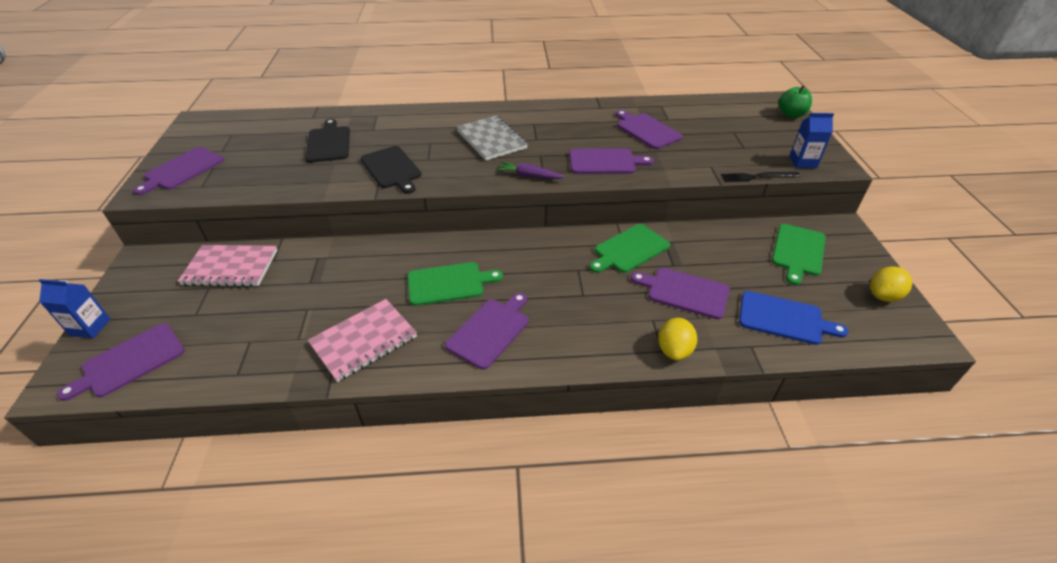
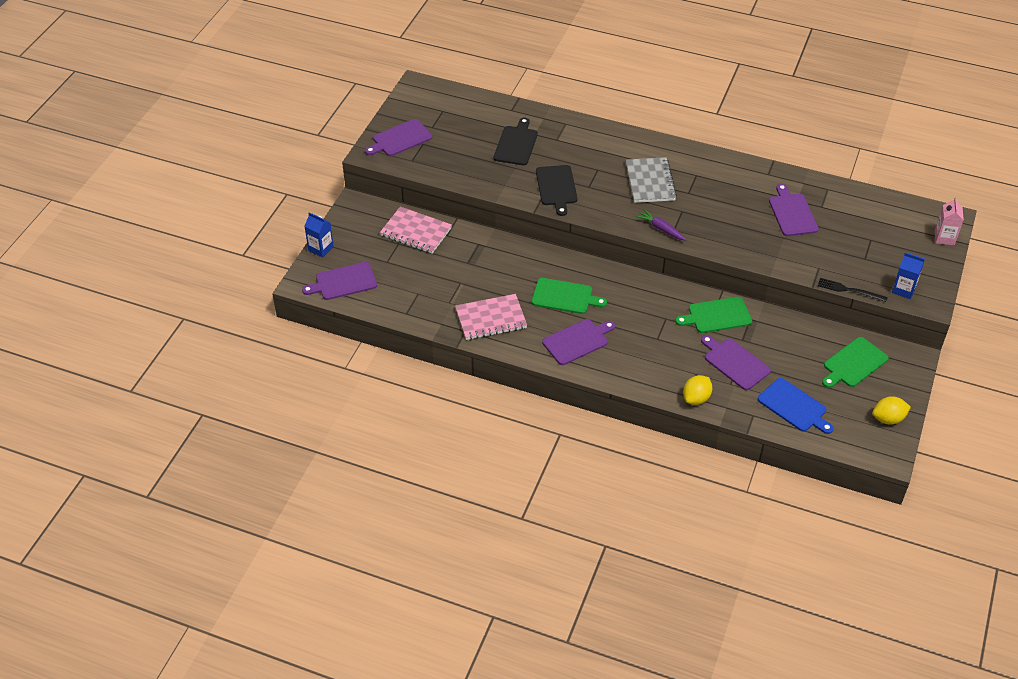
camera: 25 degrees right, 5 degrees up
purple cutting board [569,148,653,174] -> none
green apple [779,85,812,118] -> pink carton [935,197,964,245]

